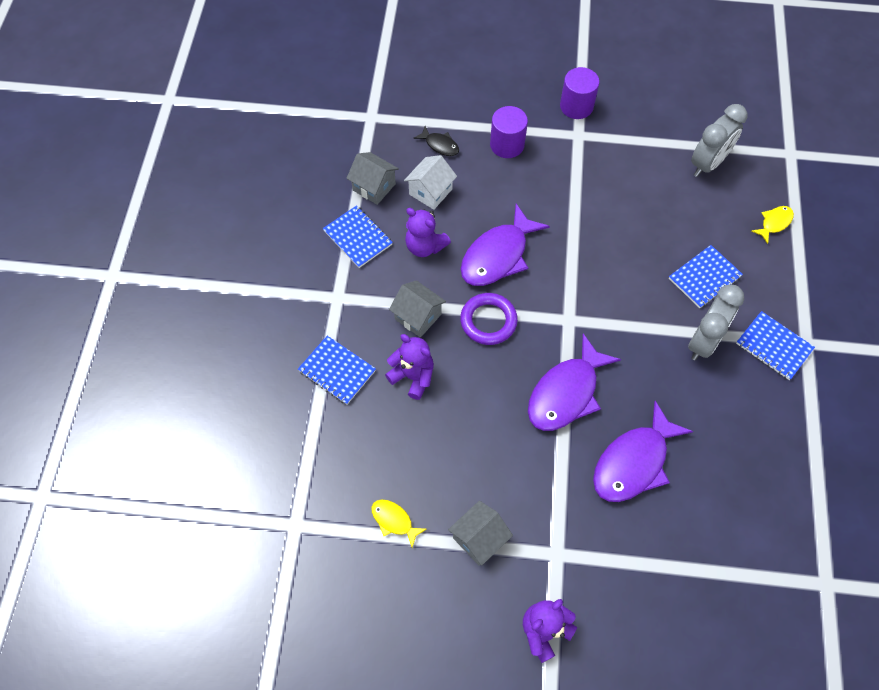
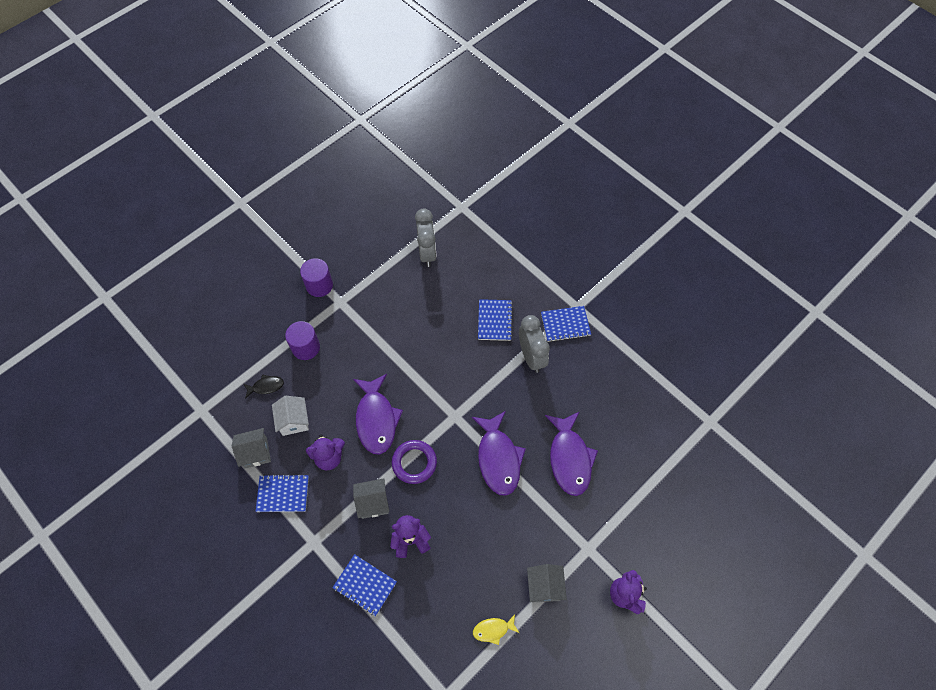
camera: 50 degrees left, 0 degrees up
blue notebook [298,336,376,404] -> blue notebook turned 45 degrees clockwise [333,554,397,616]
yellow fish [751,206,794,244] -> none

